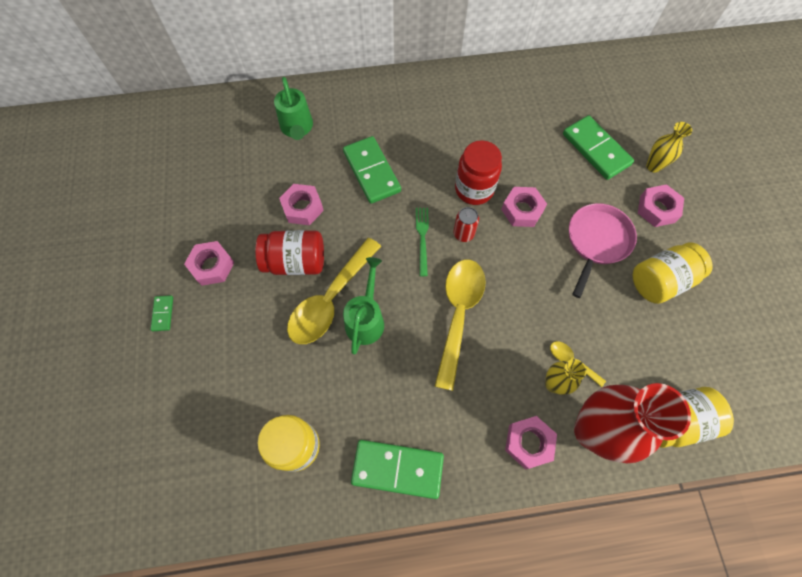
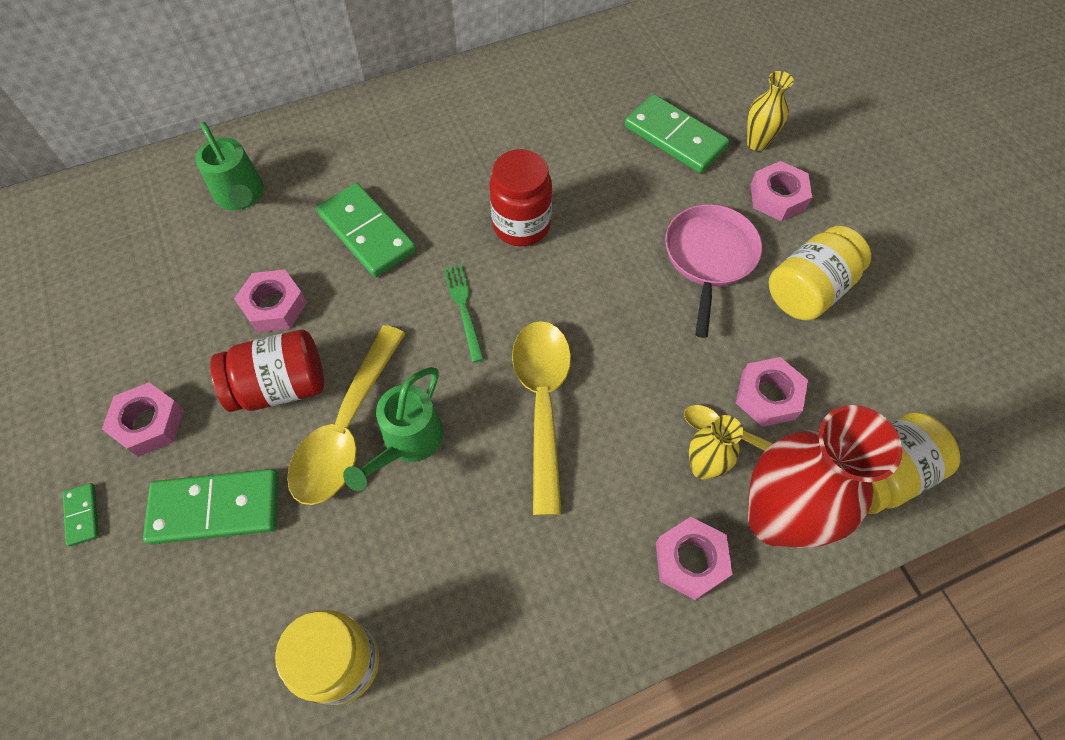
camera: 15 degrees left, 5 degrees down
green watering can [343,257,384,354] -> green watering can turned 150 degrees counterclockwise [343,367,444,491]
green domino [351,440,444,499] -> green domino moved to [143,469,279,545]
red can [453,207,479,242] -> none
pink nut [501,187,547,227] -> pink nut moved to [736,357,808,427]

